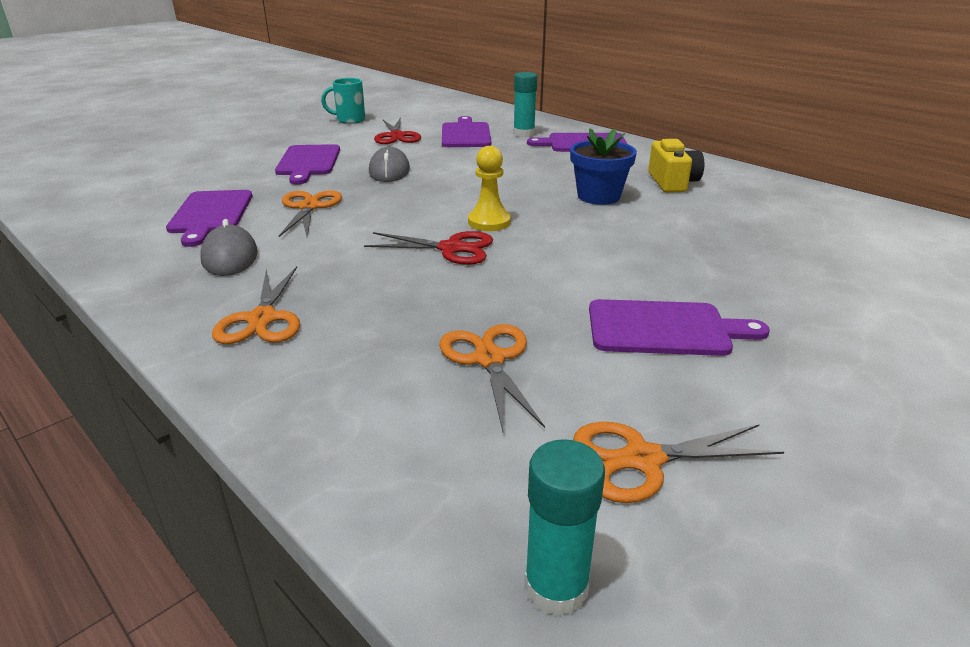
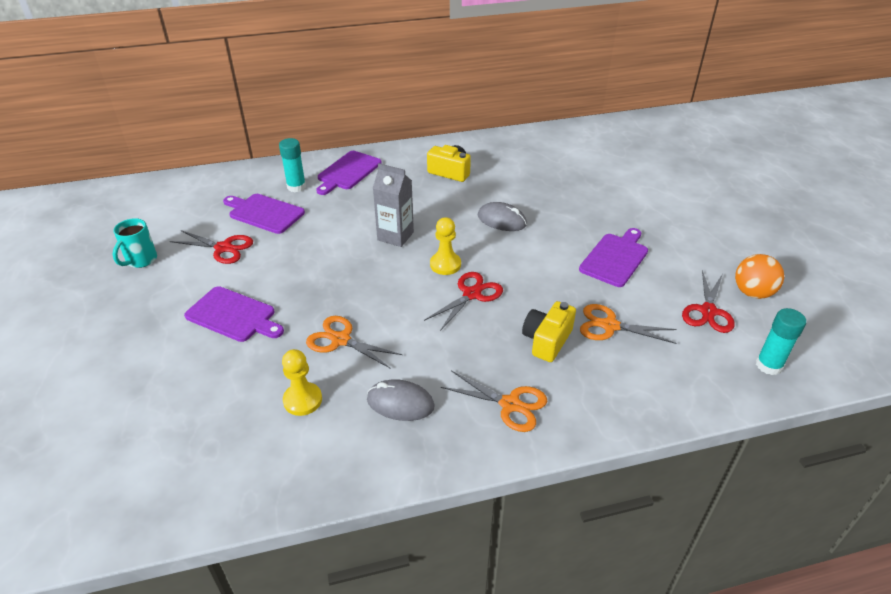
camera: 60 degrees left, 10 degrees up
purple cutting board [166,190,253,247] -> yellow pawn [282,349,322,416]
grey mouse [369,147,410,182] -> grey mouse moved to [478,202,527,231]
blue flower pot [570,128,637,205] -> none
orange scissors [573,422,784,503] -> red scissors [682,270,735,333]
none -> grey carton [373,163,414,247]
none -> yellow camera [522,301,576,362]
none -> orange ball [735,254,784,299]

